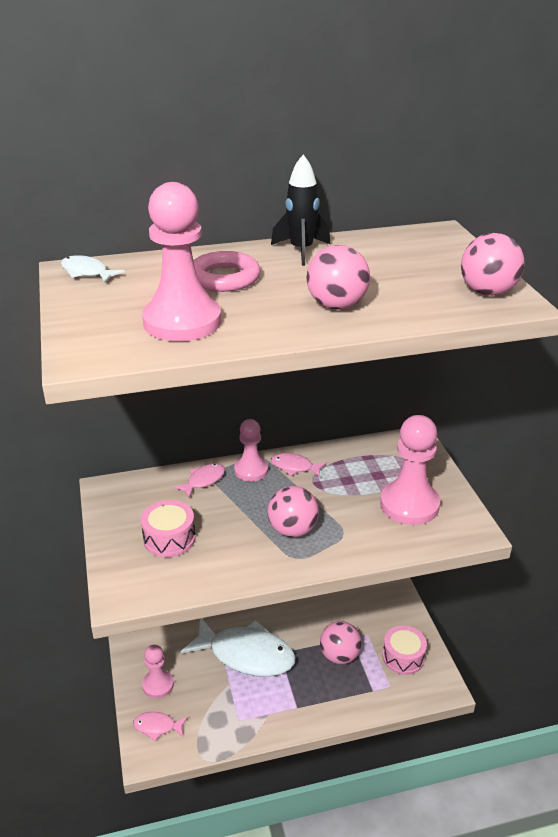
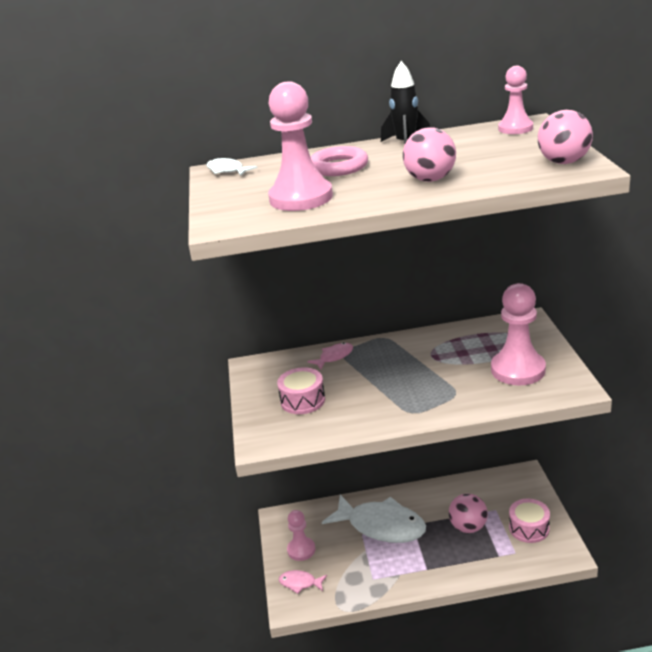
camera: 10 degrees right, 5 degrees down
pink pawn [234,419,268,482] -> pink pawn moved to [498,66,533,134]
pink ball [268,486,319,537] -> none
pink fish [271,453,327,477] -> none

